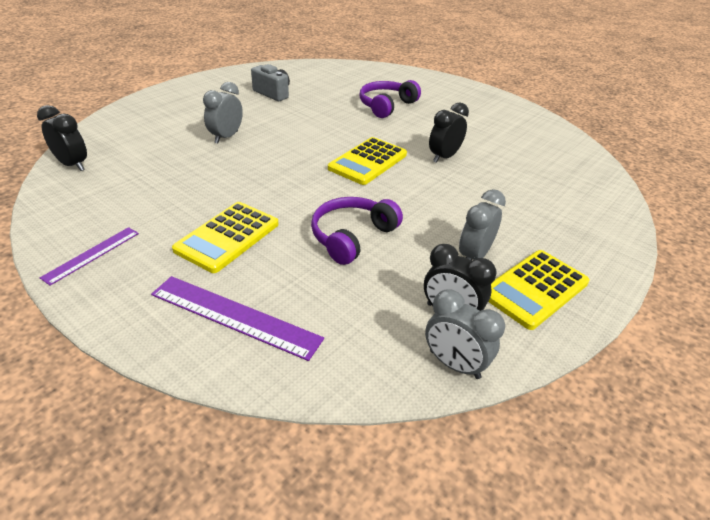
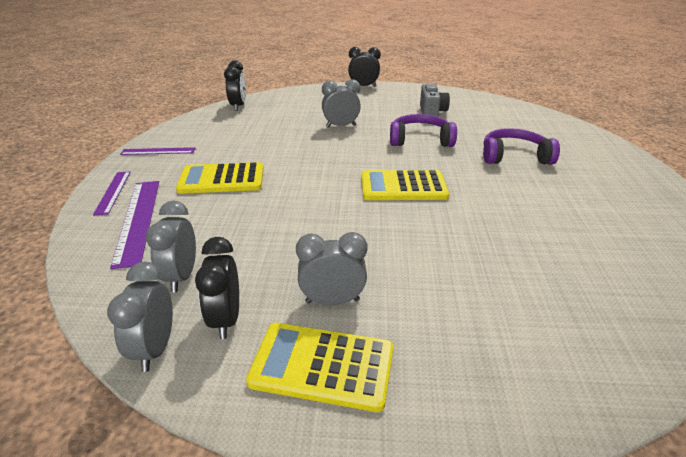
camera: 55 degrees right, 5 degrees down
purple headphones [311,197,403,265] -> purple headphones moved to [390,114,457,147]
black clock [429,103,469,163] -> black clock moved to [348,47,381,87]
none -> purple ruler [93,172,130,215]
none -> grey clock [146,201,196,292]

